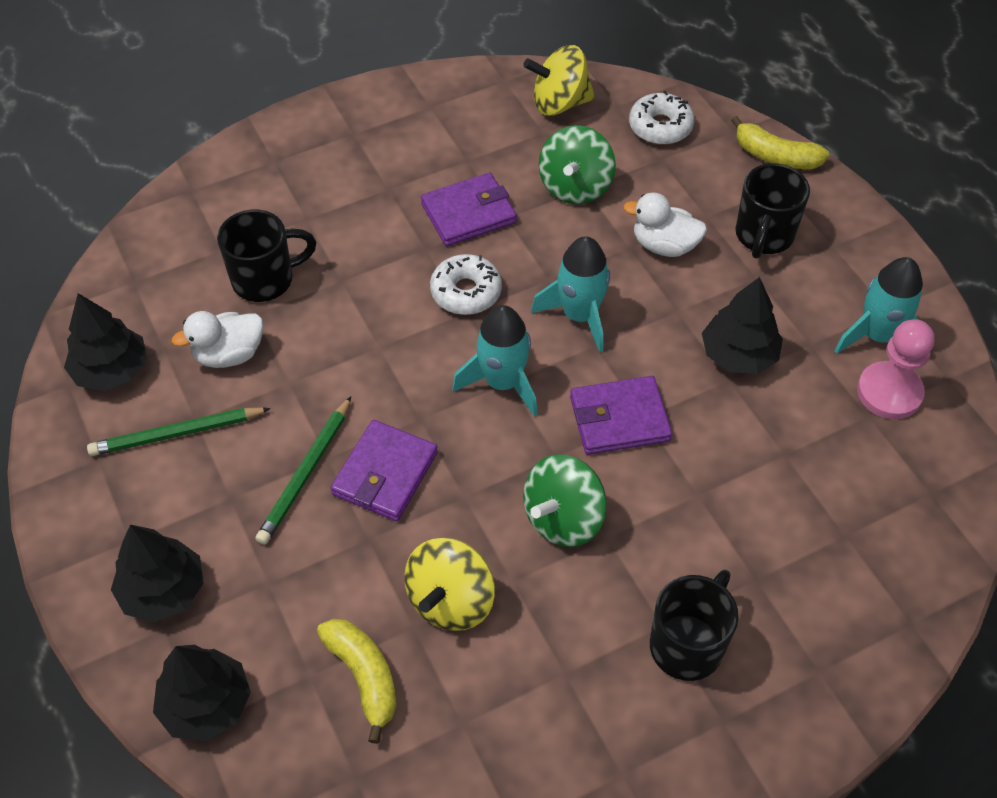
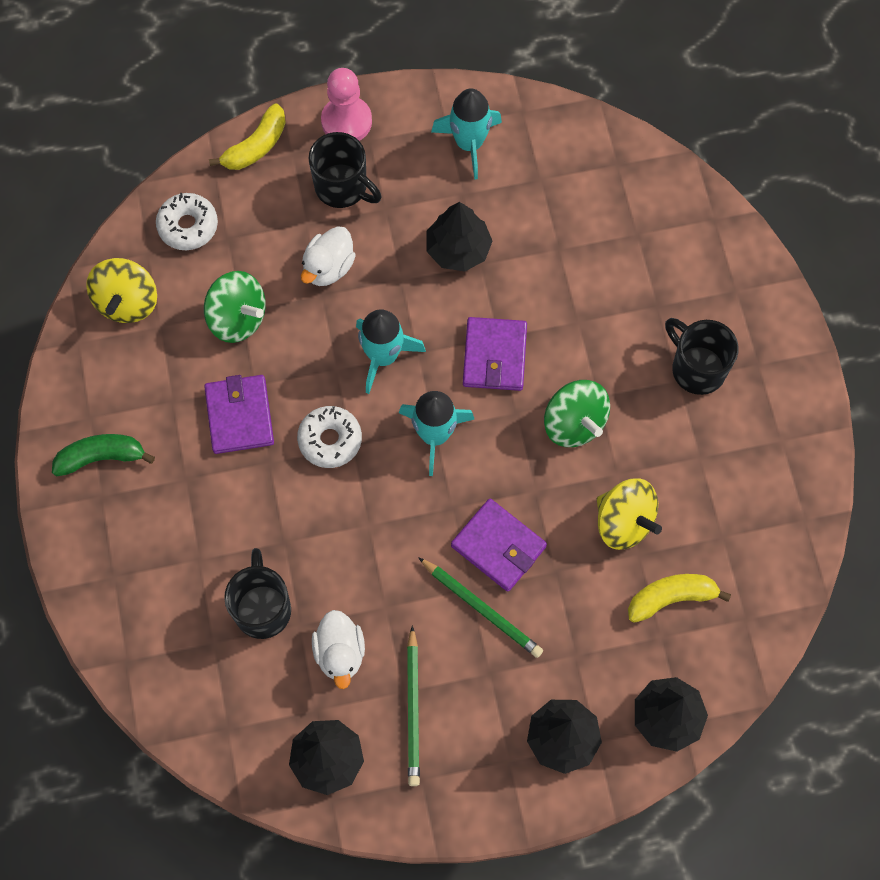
camera: 75 degrees left, 15 degrees up
pink pawn [857,319,935,419] -> pink pawn moved to [321,68,372,141]
none -> green banana [52,434,155,477]

